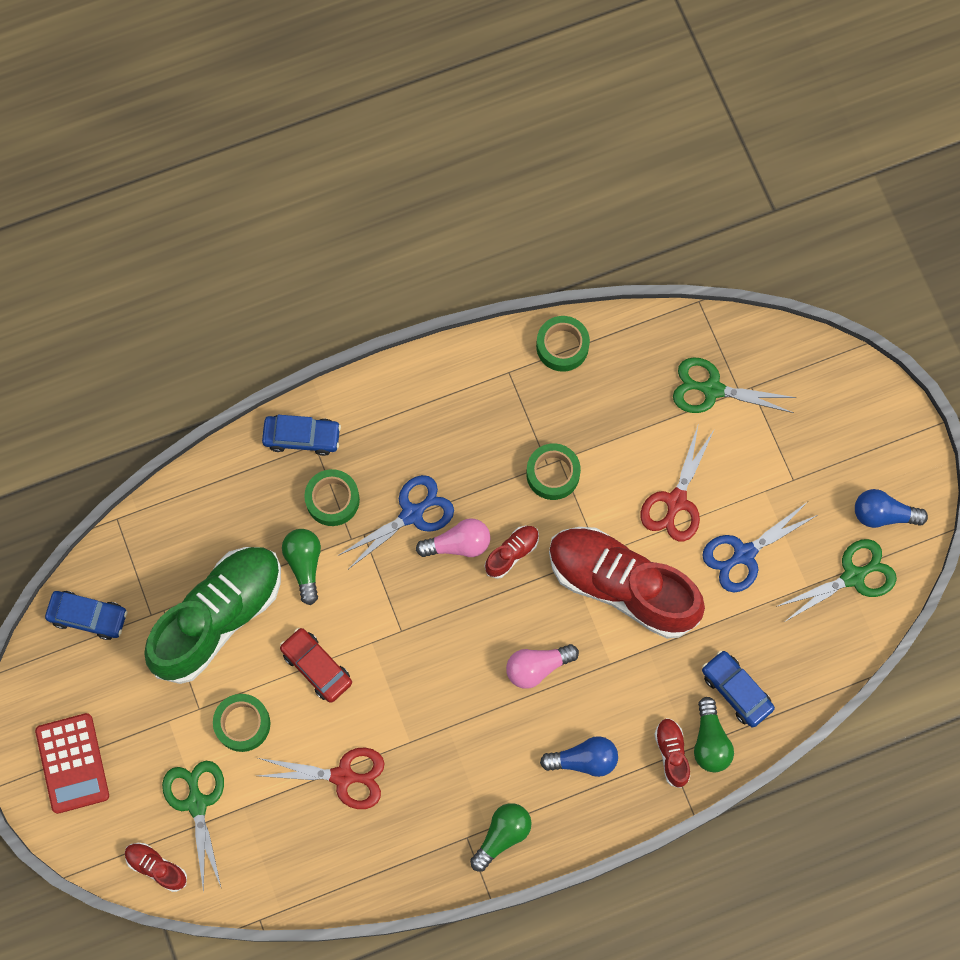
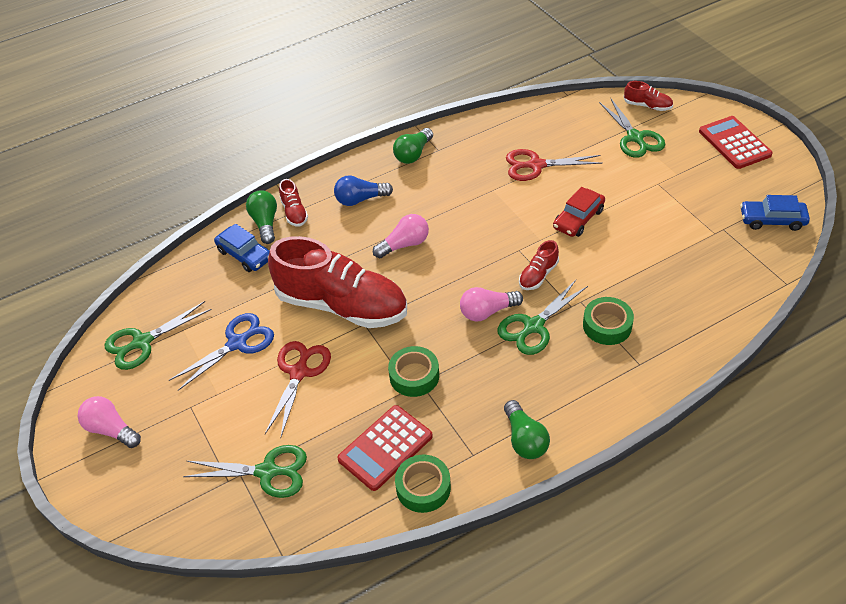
camera: 175 degrees right, 25 degrees down
green shoe [144,547,281,684] -> none
green tape [213,694,270,752] -> none
blue car [262,415,341,456] -> none
red car [280,628,352,703] -> red car turned 90 degrees clockwise [553,187,605,237]
green light bulb [282,529,321,605] -> green light bulb moved to [504,400,550,459]
blue scissors [338,475,454,569] -> green scissors [498,280,588,355]
red shoe [485,526,539,579] -> red shoe moved to [519,240,559,290]
blue light bulb [855,489,928,528] -> none
none -> pink light bulb [78,396,141,448]
none -> red calculator [337,405,433,491]

